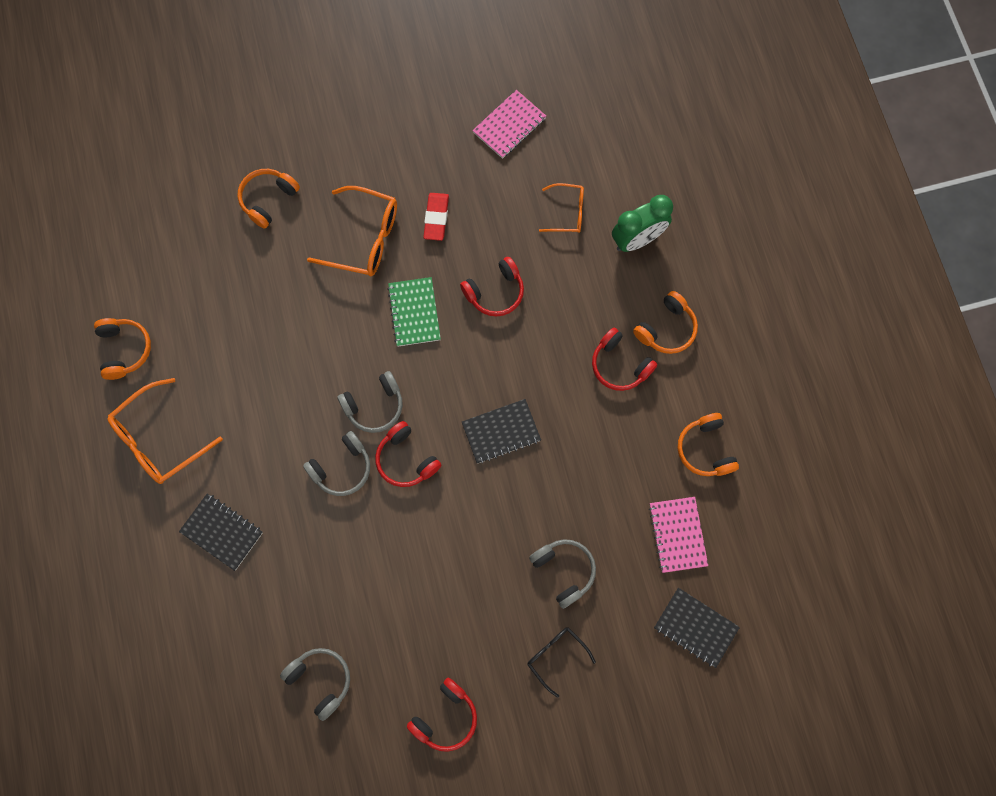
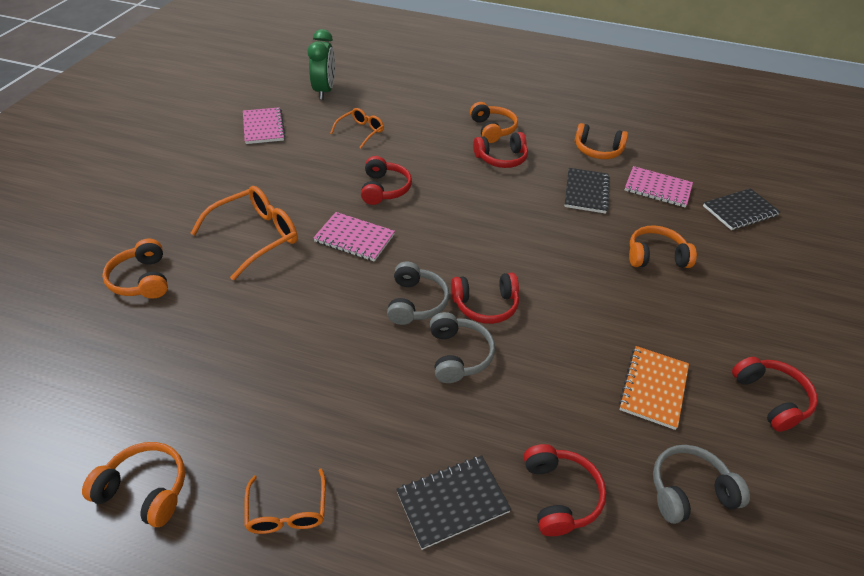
camera: 60 degrees left, 30 degrees down
orange glasses [108,378,223,484] -> orange glasses [244,469,325,534], size x0.59
green notebook [387,277,441,346] -> pink notebook [313,212,395,262]
red eraser [423,193,449,241] -> none
black notebook [462,399,541,464] -> black notebook moved to [565,168,610,214]
black glasses [528,627,596,698] -> none
grey headphones [529,539,596,609] -> orange headphones [629,225,697,268]
green clock [612,195,673,252] -> green clock moved to [308,29,335,100]
none -> red headphones [524,444,606,536]
none -> orange notebook [619,346,689,430]

